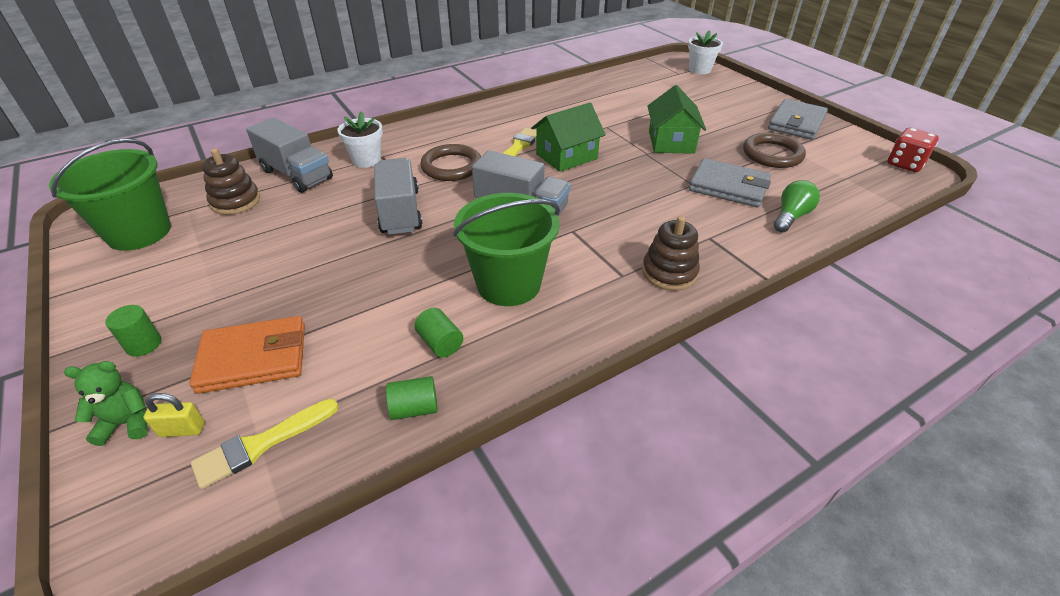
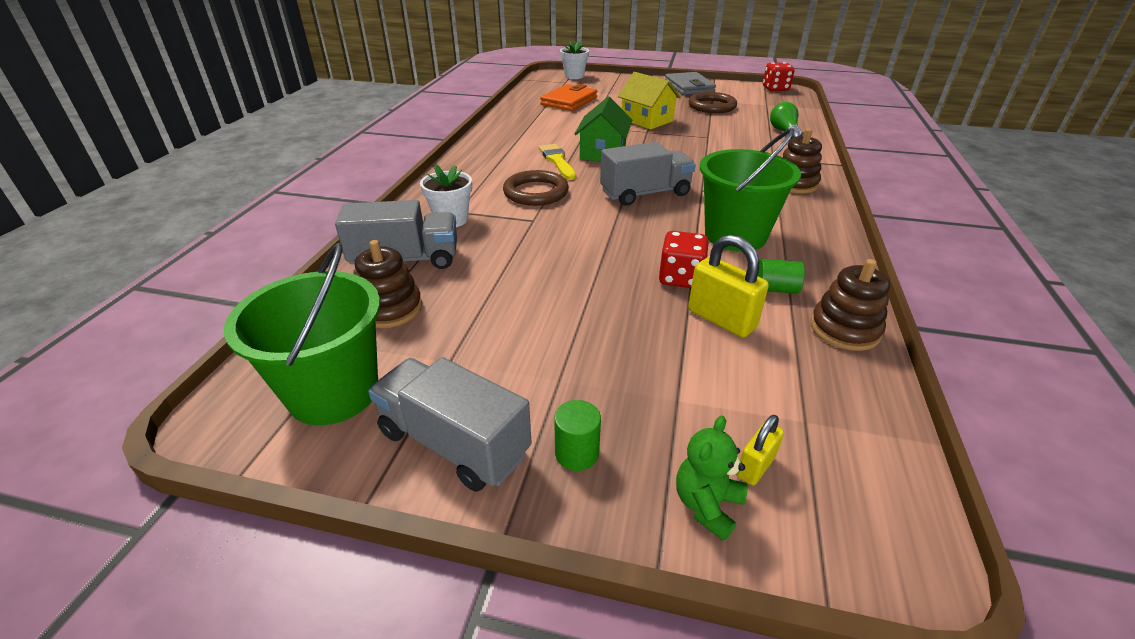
camera: 45 degrees left, 5 degrees down
orange wallet [189,316,305,394] -> orange wallet moved to [540,84,597,111]
yellow brush [191,399,339,489] -> none
grey truck [374,158,422,235] -> grey truck moved to [368,357,532,492]
green cylinder [386,376,438,420] -> brown stacking toy [811,259,890,351]
green house [647,85,706,154] -> yellow house [618,72,681,130]
grey wallet [689,158,771,208] -> none
none -> red dice [659,231,709,288]
none -> yellow padlock [688,235,769,338]

